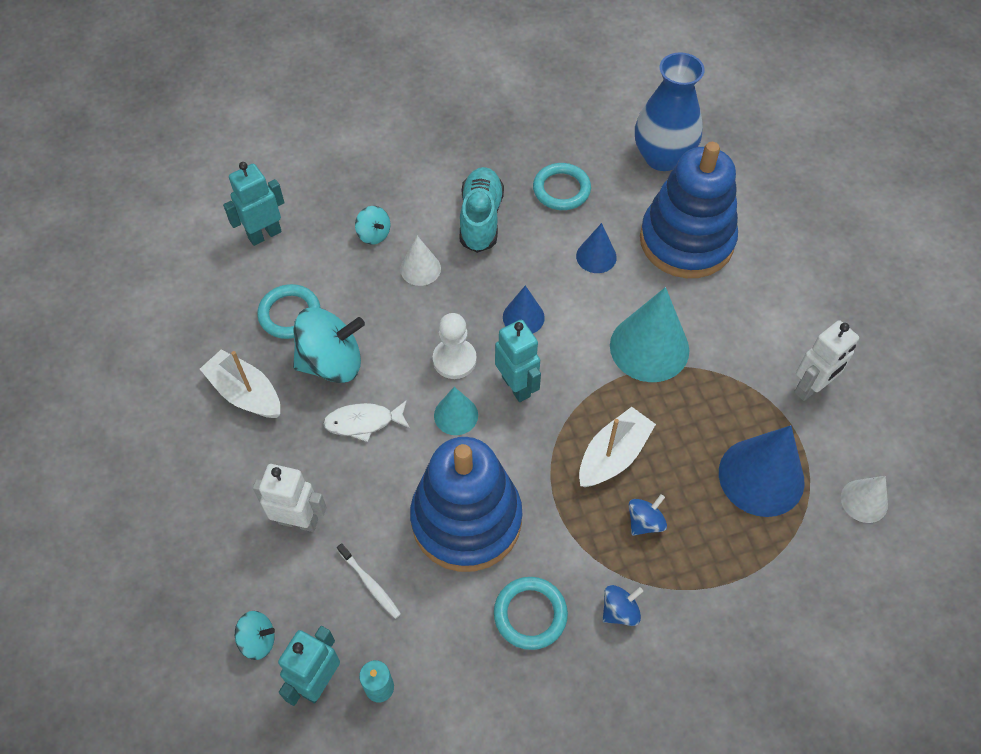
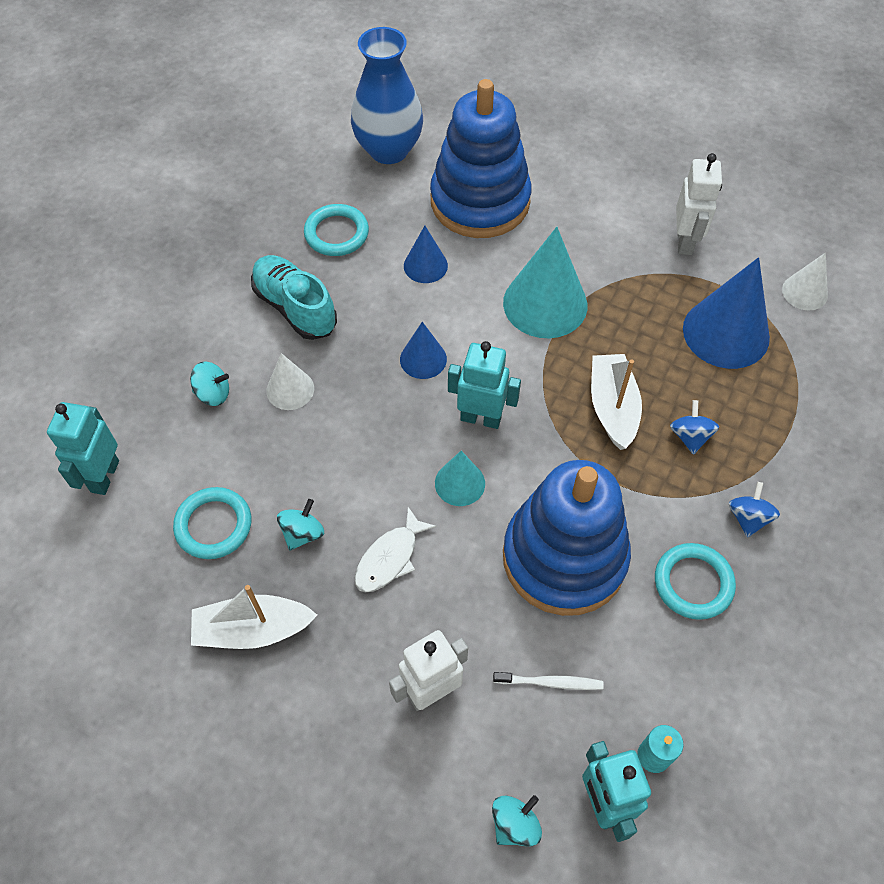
camera: 45 degrees left, 0 degrees up
turquoise spinning top [293,307,365,383] -> turquoise spinning top [277,499,324,550], size x0.50
white pawn [433,313,477,379] -> none

